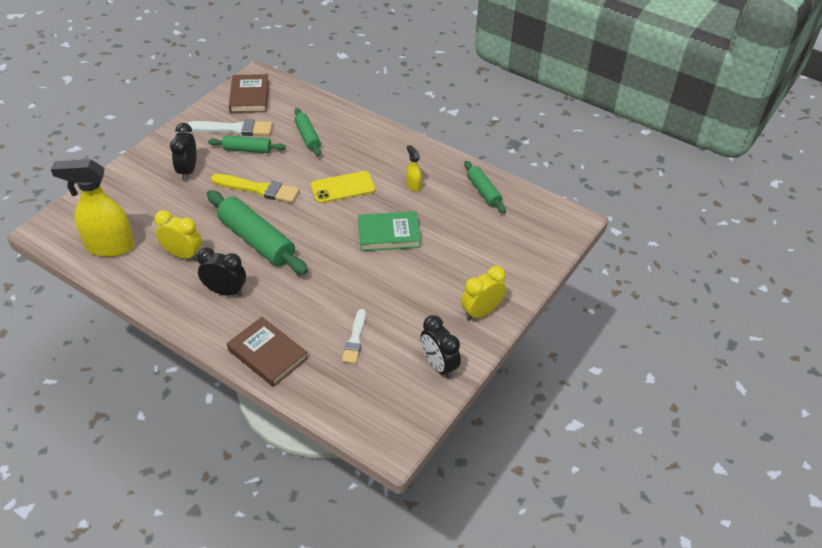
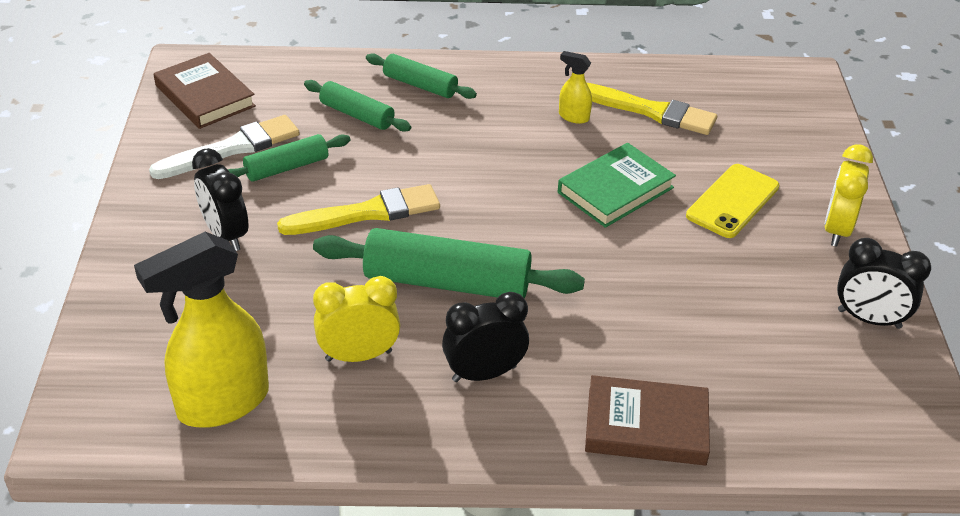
camera: 35 degrees left, 5 degrees down
yellow phone [311,171,375,203] -> yellow phone moved to [686,164,779,238]
white brush [342,309,366,364] -> none
green rolling pin [464,161,506,213] -> green rolling pin moved to [366,53,477,99]
none -> yellow brush [587,83,717,135]

